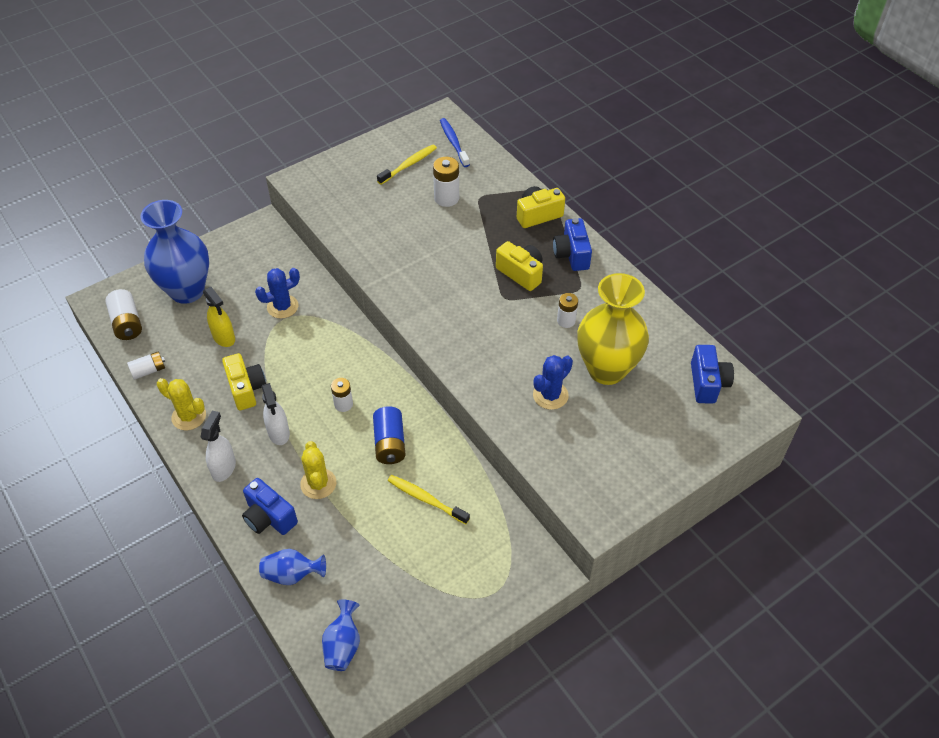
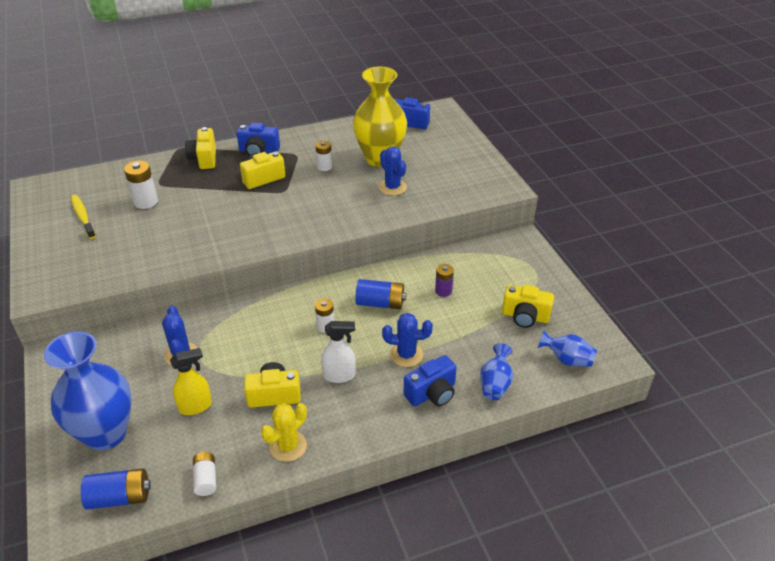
camera: 75 degrees left, 10 degrees down
white battery [105,289,142,340] -> blue battery [81,468,151,510]
white spray bottle [201,411,236,482] -> none
yellow cactus [300,441,336,499] -> blue cactus [382,313,433,367]
yellow toothbrush [388,475,470,524] -> purple battery [435,264,454,297]
blue toothbrush [440,118,470,167] -> none
none -> yellow camera [502,285,554,328]

